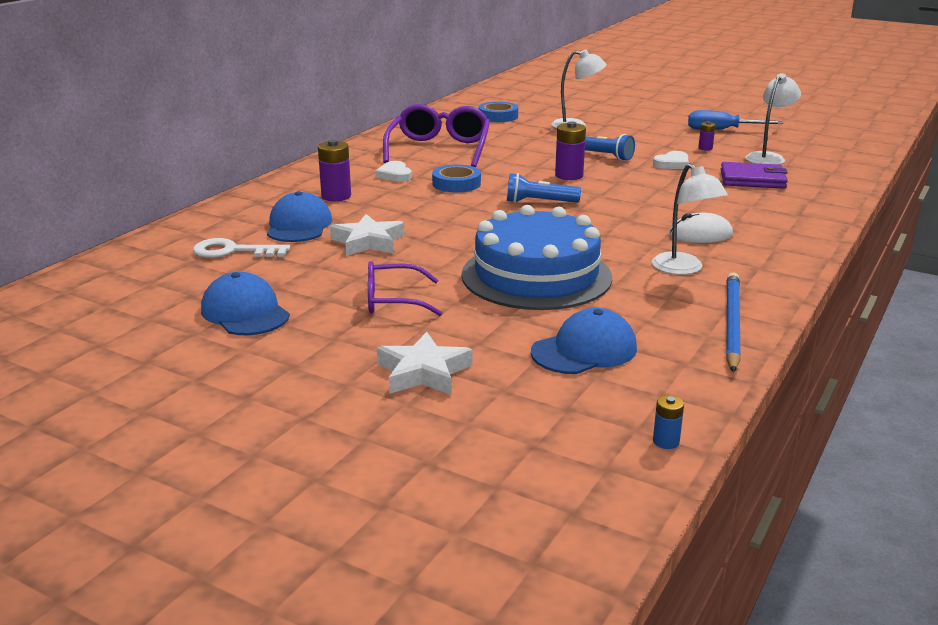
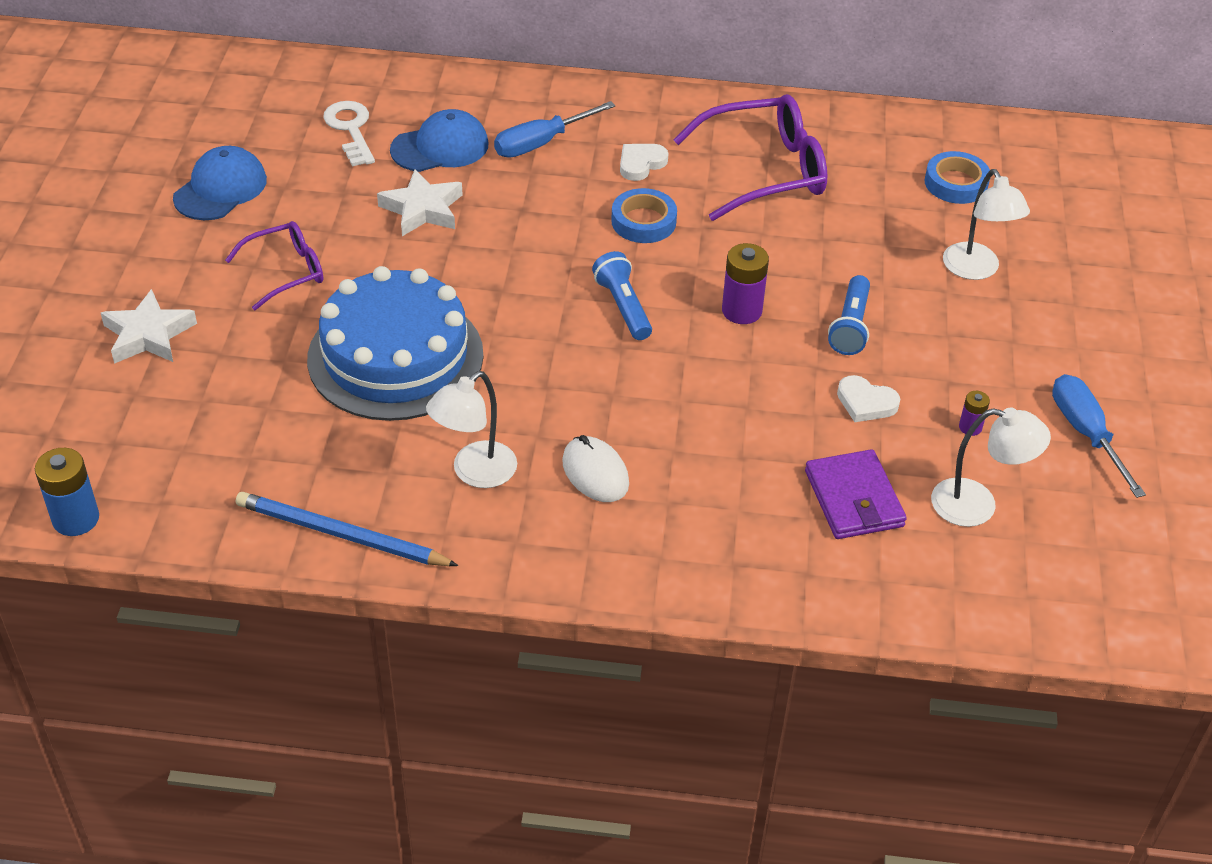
camera: 65 degrees right, 20 degrees up
purple battery [318,140,351,201] -> blue screwdriver [494,101,615,158]
purple glasses [368,261,442,316] -> purple glasses turned 90 degrees clockwise [225,221,323,310]
blue cap [531,308,637,374] -> none
blue battery [653,395,684,449] -> blue battery [35,448,99,536], size x1.85
blue pencil [726,272,741,373] -> blue pencil turned 150 degrees counterclockwise [236,492,459,566]

